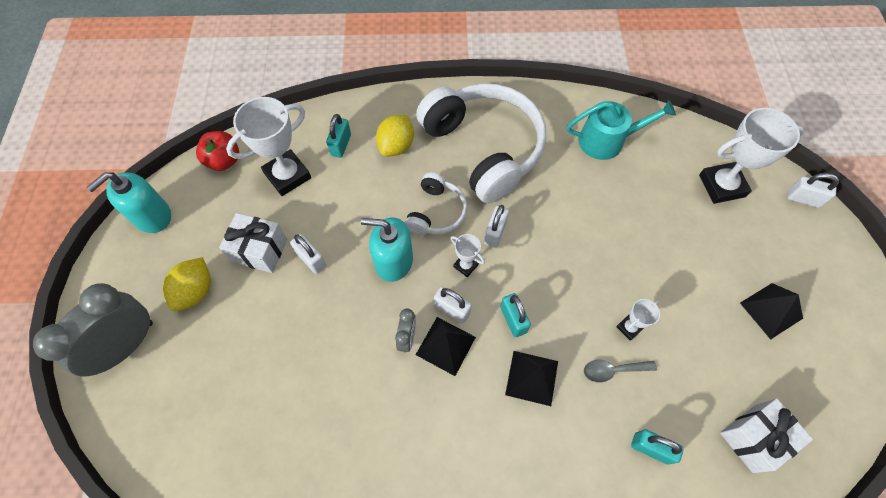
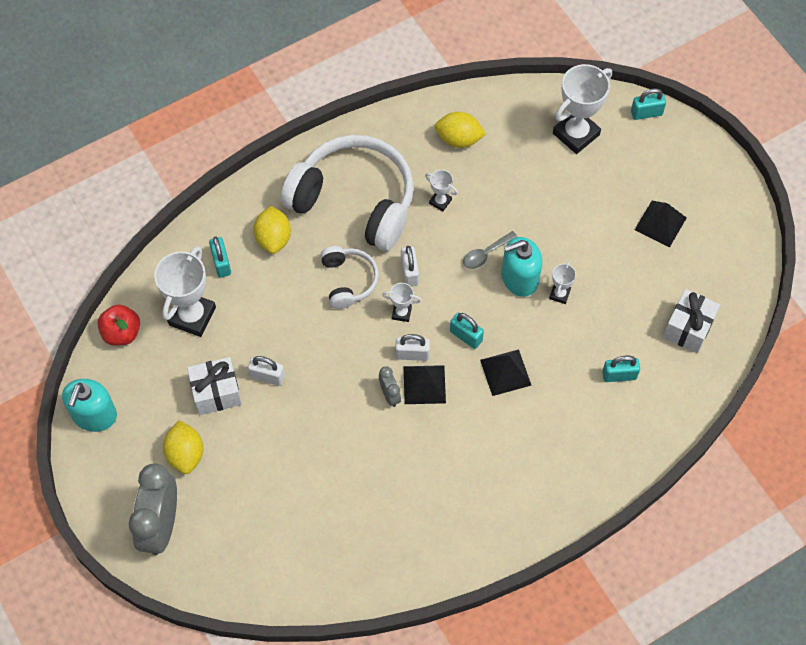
camera: 30 degrees left, 0 degrees up
turquoise soap dispenser [361,218,413,282] -> turquoise soap dispenser moved to [502,237,542,297]
turquoise watering can [567,100,676,160] -> yellow lemon [435,112,486,148]
grey spoon [584,360,657,382] -> grey spoon moved to [463,231,517,269]
white padlock [787,173,839,208] -> turquoise padlock [631,88,666,120]
none -> white trophy [425,170,458,211]

